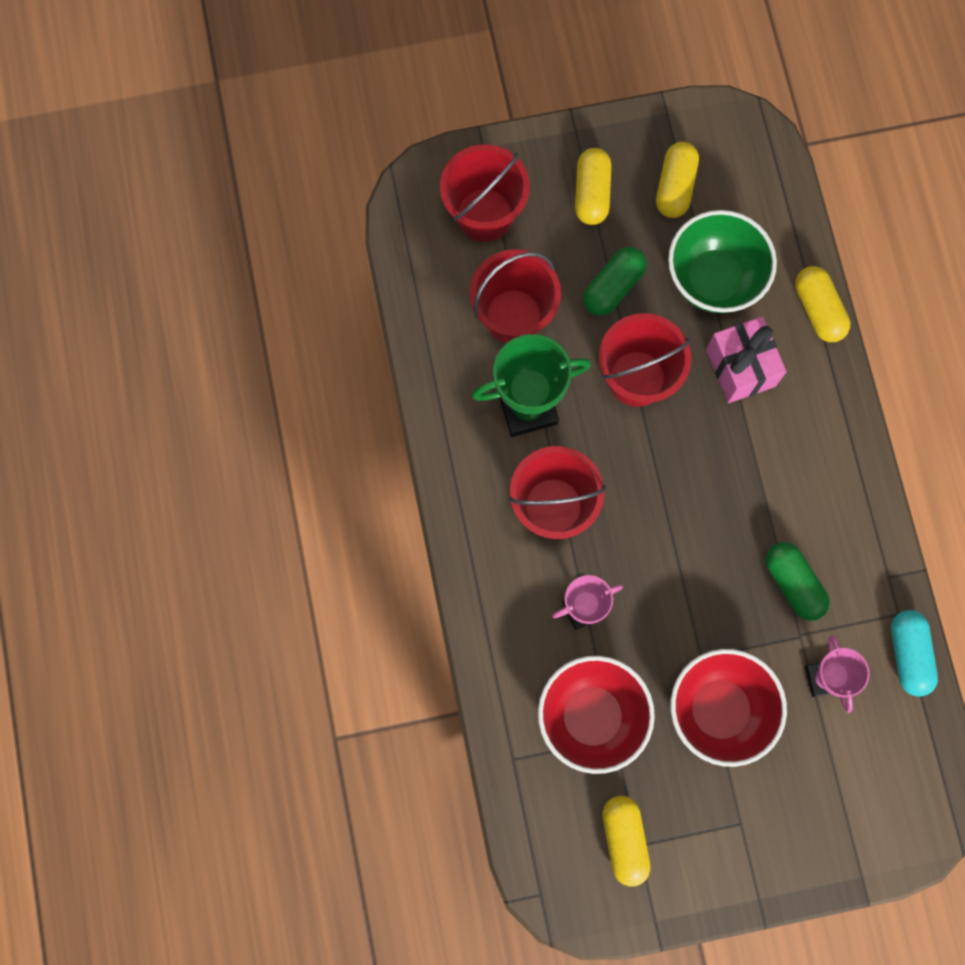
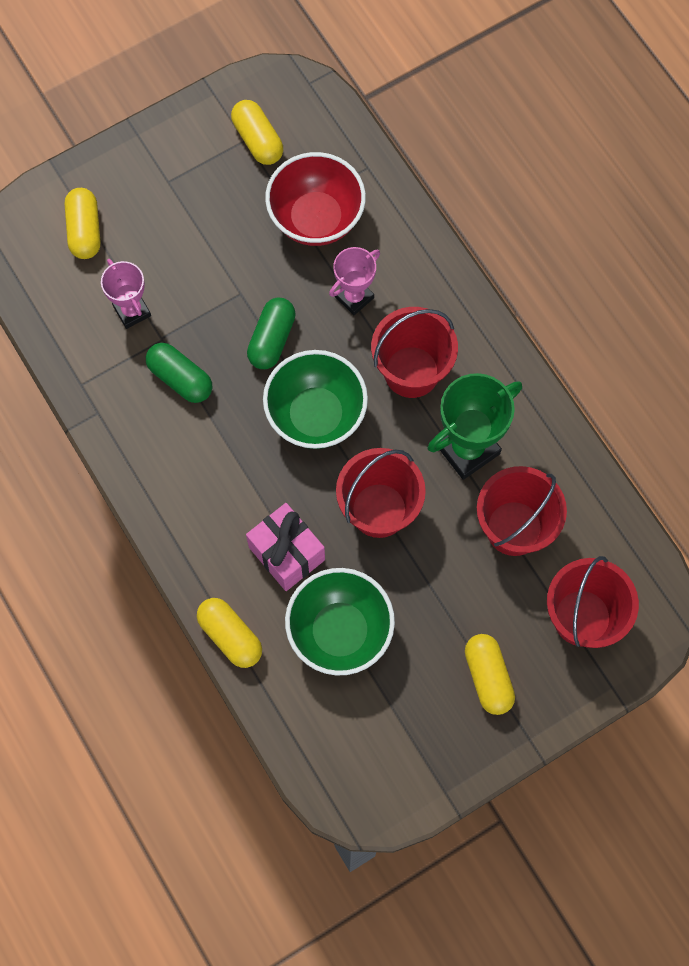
camera: 160 degrees right, 5 degrees down
green capsule [583,247,647,316] -> green capsule moved to [247,297,296,369]
yellow capsule [656,142,699,218] -> yellow capsule moved to [64,188,100,259]
red bowl [670,649,787,767] -> none
turquoise capsule [891,610,938,697] -> none
none -> green bowl [263,350,368,449]

